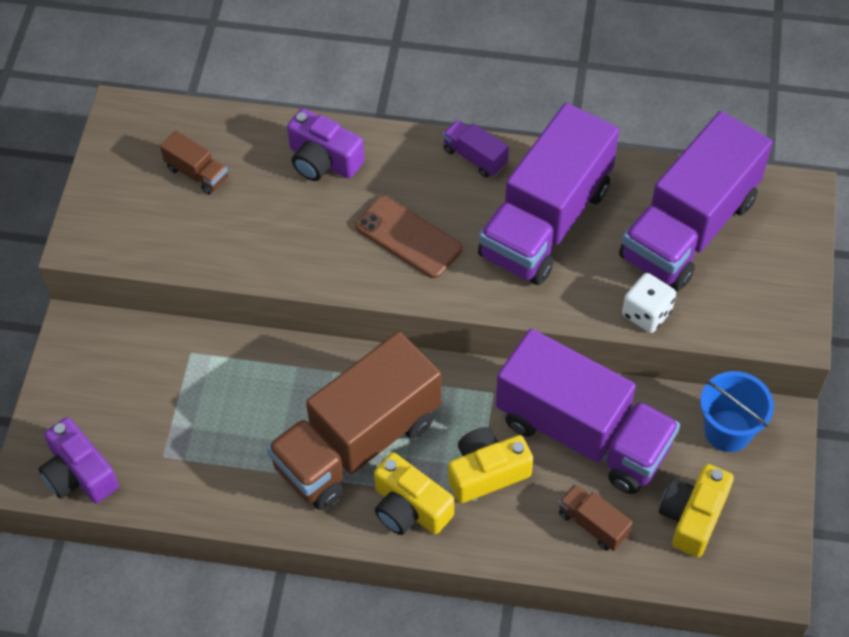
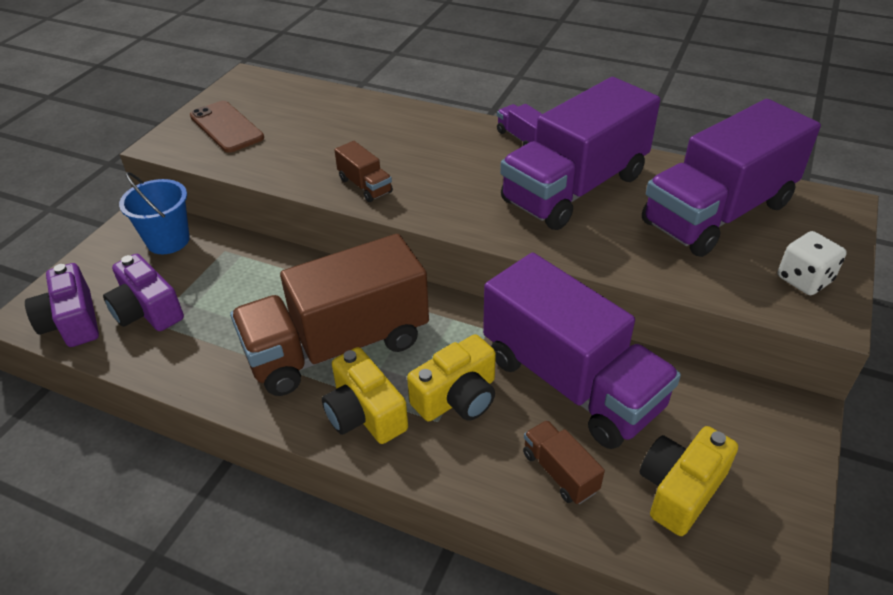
camera: 15 degrees right, 15 degrees down
brown truck [160,130,228,195] -> brown truck moved to [334,141,393,202]
purple camera [287,108,364,181] -> purple camera moved to [103,254,184,331]
brown phone [355,196,462,278] -> brown phone moved to [190,101,264,153]
yellow camera [448,427,533,503] -> yellow camera turned 150 degrees clockwise [407,334,496,421]
white dice [622,273,676,333] -> white dice moved to [778,231,847,295]
blue bucket [700,371,774,452] -> blue bucket moved to [119,172,190,254]

